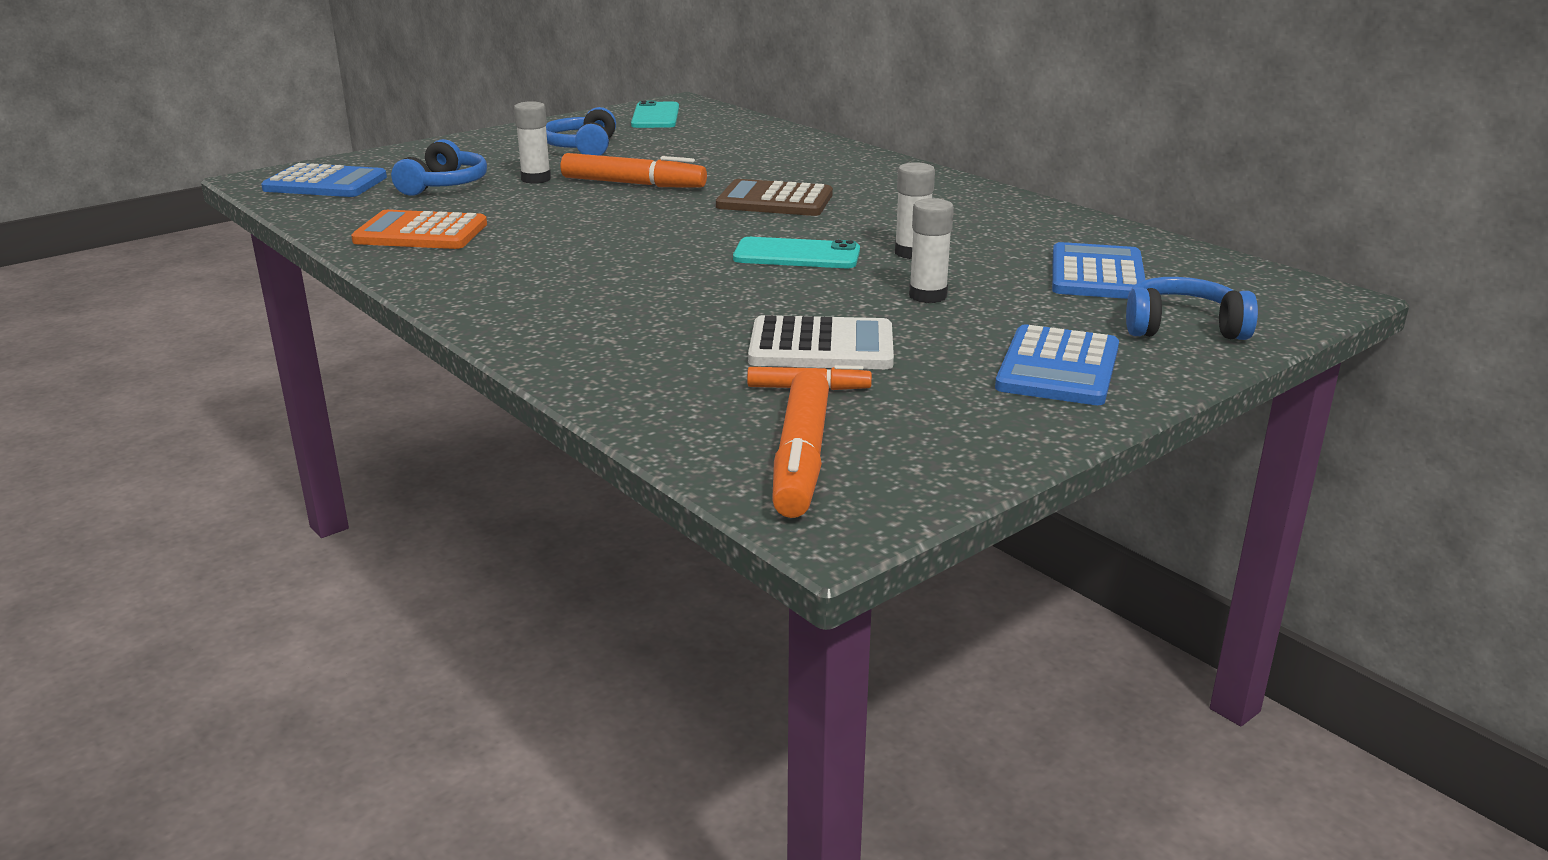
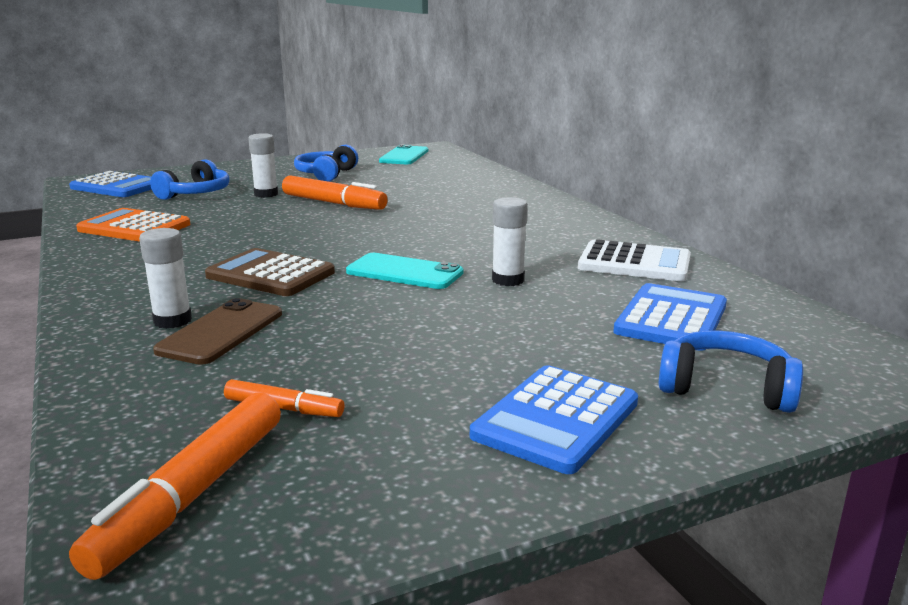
camera: 15 degrees right, 5 degrees down
brown calculator [716,179,833,216] -> brown calculator moved to [205,248,335,296]
white calculator [748,315,894,369] -> white calculator moved to [578,239,691,281]
white glue stick [909,198,954,303] -> white glue stick moved to [139,228,192,329]
none -> brown phone [153,298,282,365]

